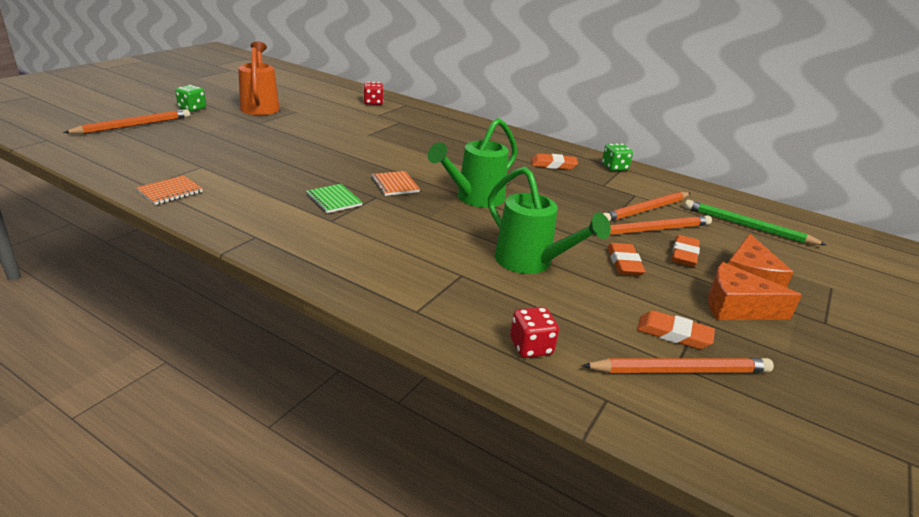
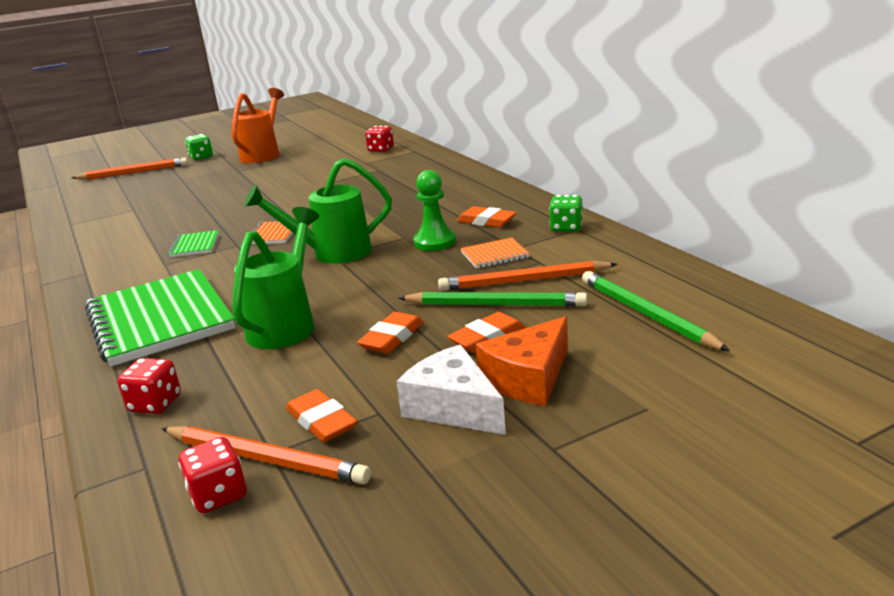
camera: 35 degrees right, 5 degrees down
orange notebook [136,175,203,205] -> orange notebook moved to [460,237,530,269]
green watering can [488,167,611,274] -> green watering can turned 150 degrees counterclockwise [232,207,319,349]
orange pencil [610,215,712,235] -> green pencil [398,292,587,307]
orange cheese [708,262,802,320] -> white cheese [396,345,506,435]
none -> green notebook [85,269,235,367]
none -> red dice [178,437,247,513]
none -> green pawn [414,170,456,251]

